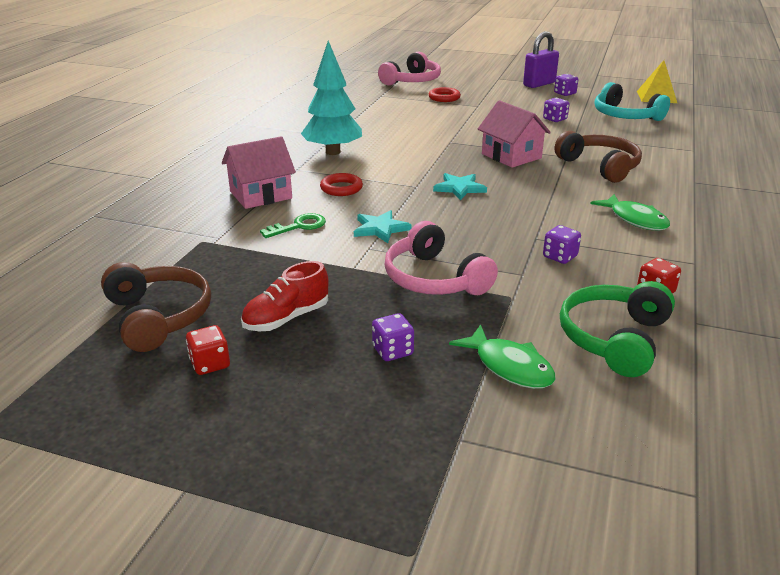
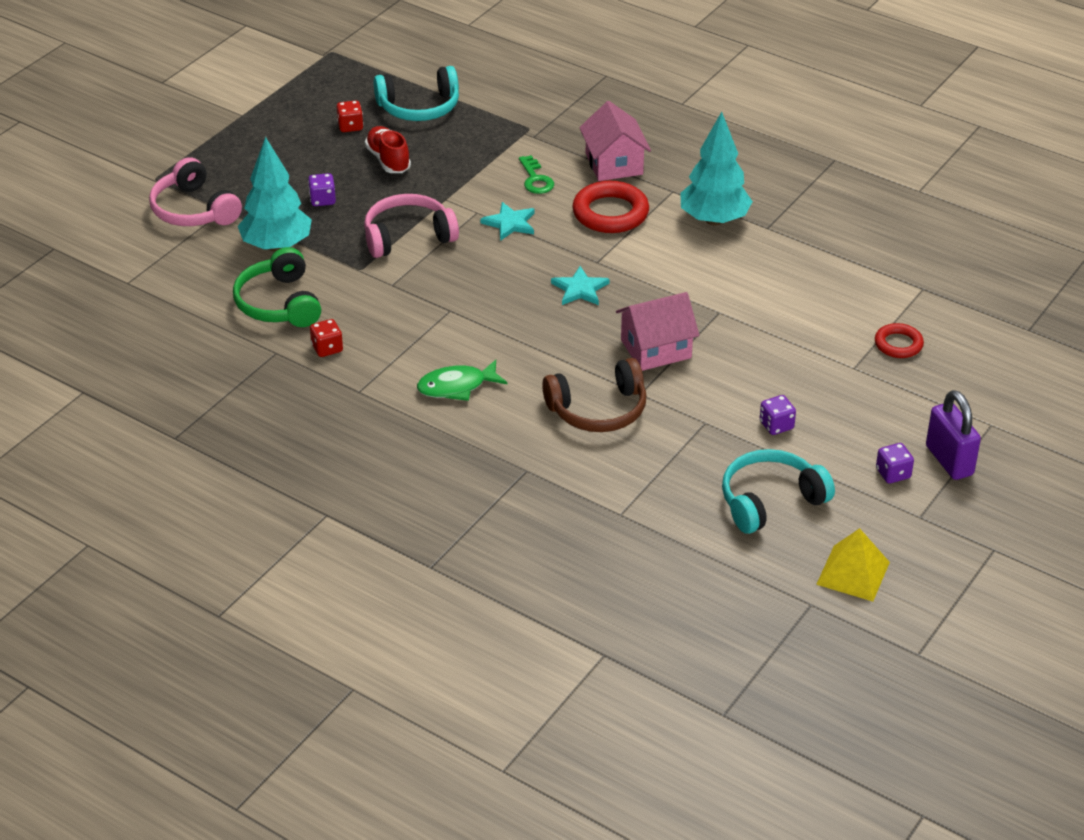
camera: 105 degrees right, 10 degrees up
brown headphones [101,262,211,352] -> turquoise headphones [373,66,459,121]
red ring [320,173,363,196] -> red ring [572,181,649,233], size x1.69
pink headphones [378,52,441,86] -> pink headphones moved to [149,157,242,226]
green fish [449,324,556,389] -> turquoise tree [238,137,312,252]
purple dice [543,225,581,264] -> none
green headphones [560,281,675,377] -> green headphones turned 150 degrees counterclockwise [233,247,321,327]

